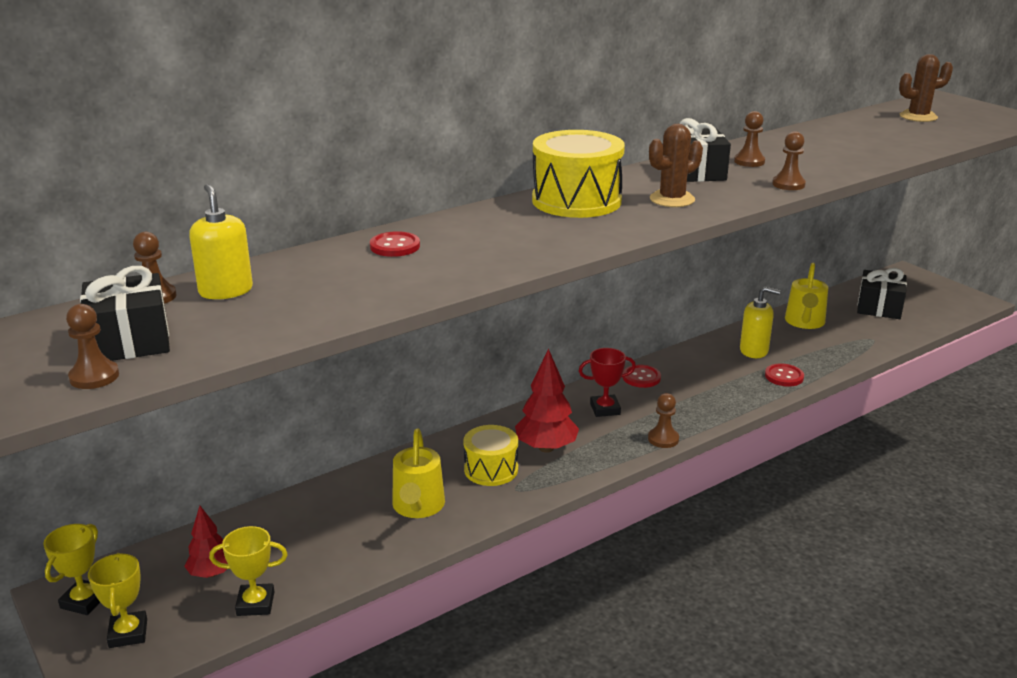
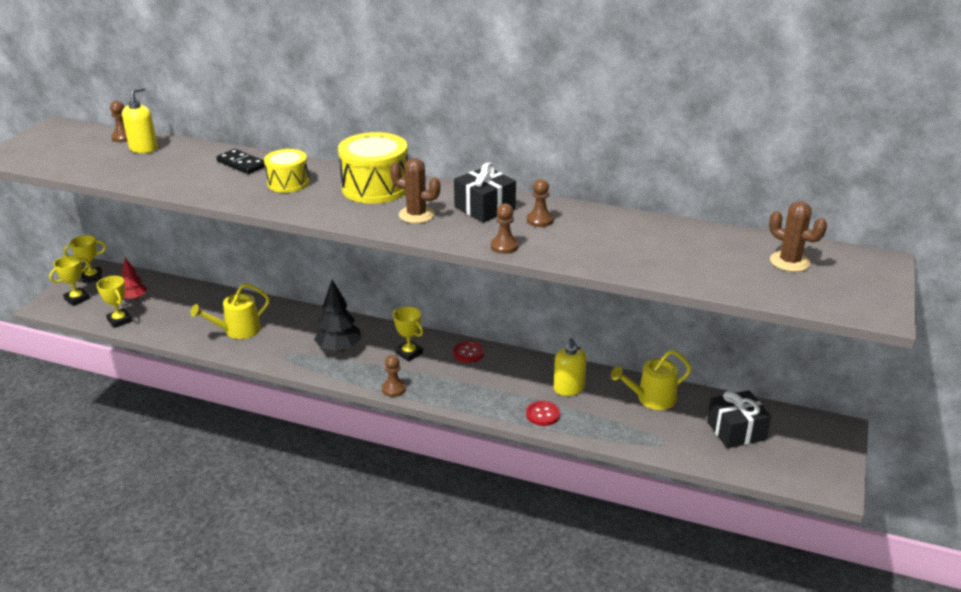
camera: 55 degrees right, 5 degrees up
brown pawn [66,304,119,389] -> none
black gift [80,266,170,361] -> none
red button [370,231,420,257] -> black domino [216,149,265,174]
yellow drum [464,425,518,486] -> yellow drum moved to [264,149,309,193]
red tree [515,348,579,453] -> black tree [314,279,361,352]
red trophy [579,348,636,417] -> yellow trophy [393,307,423,362]

